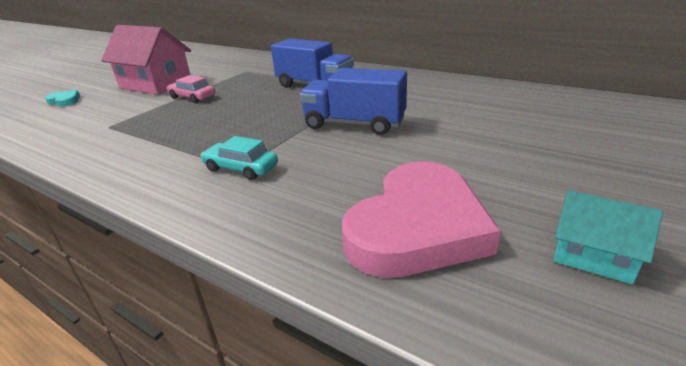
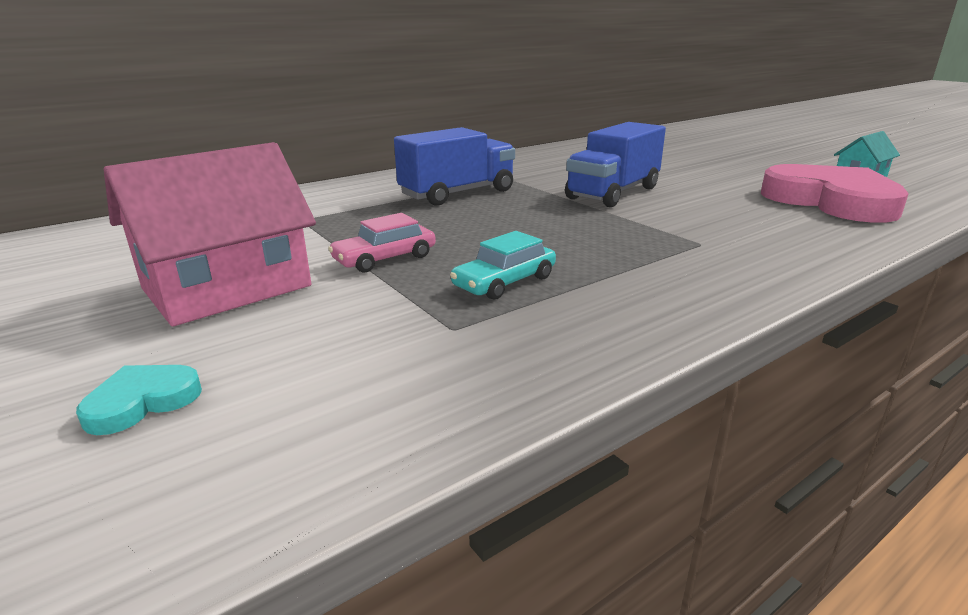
camera: 70 degrees left, 5 degrees down
turquoise car [201,136,278,180] -> turquoise car moved to [450,231,556,300]

